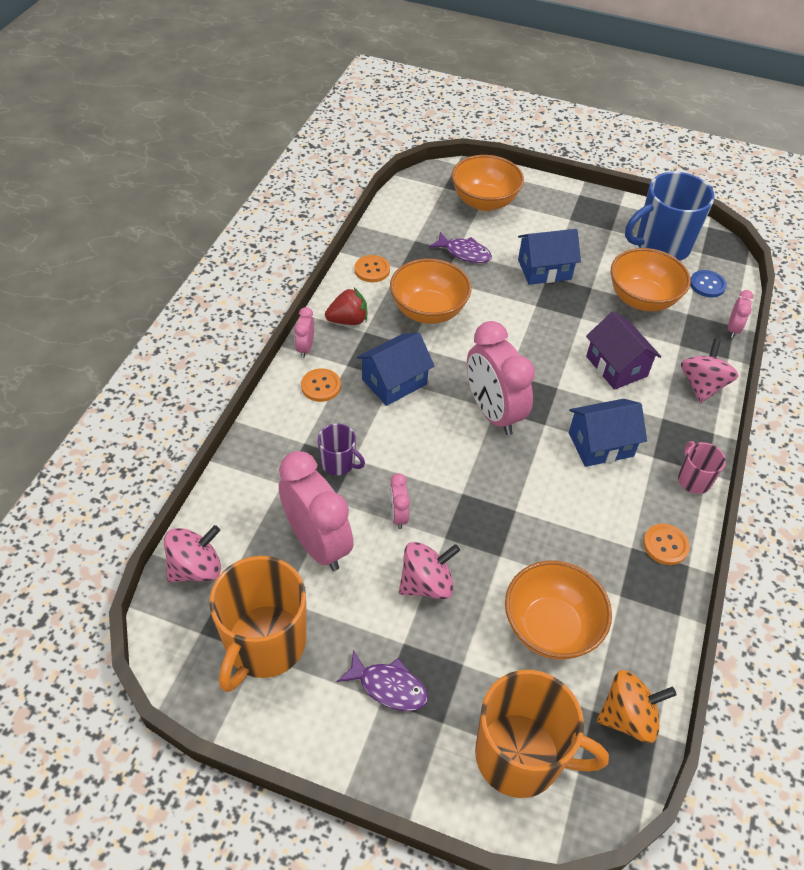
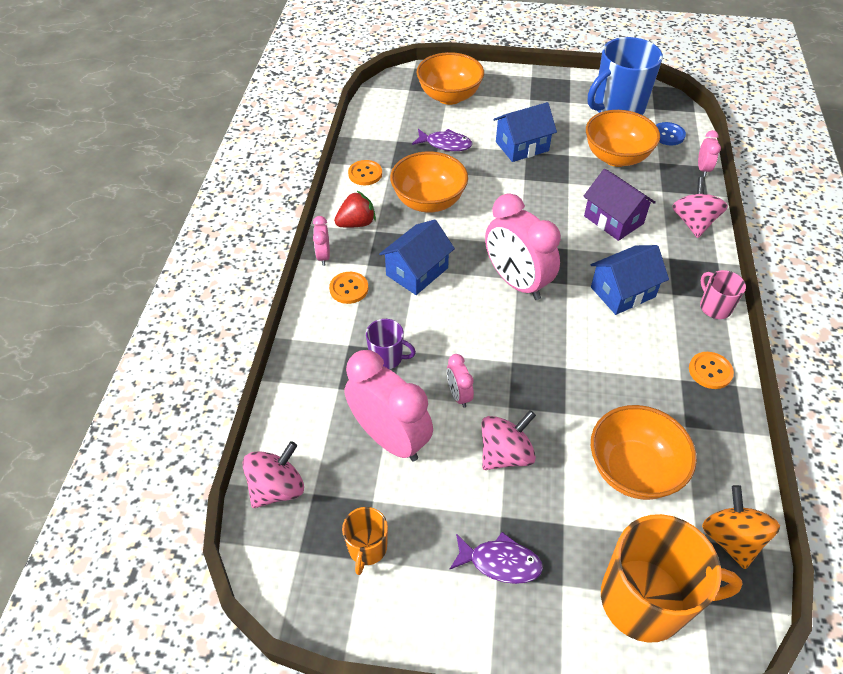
camera: 10 degrees left, 0 degrees up
orange mug [209,556,306,692] -> orange mug [342,507,388,575], size x0.49
orange spinning top [597,670,676,743] -> orange spinning top turned 75 degrees counterclockwise [702,485,780,569]

